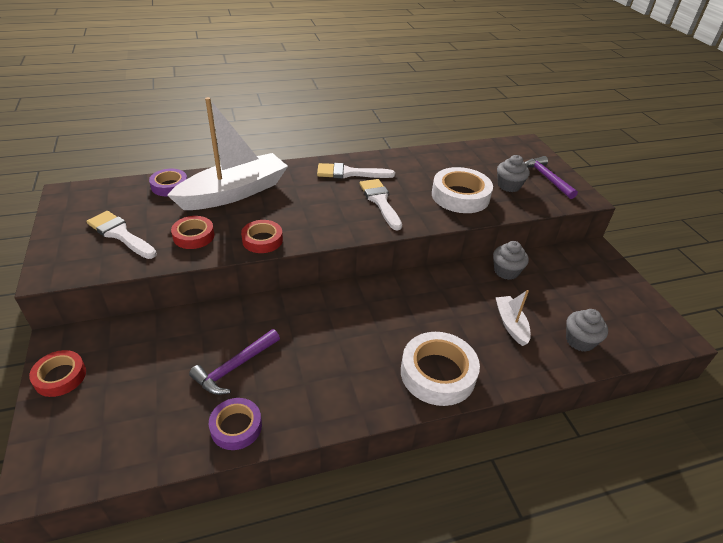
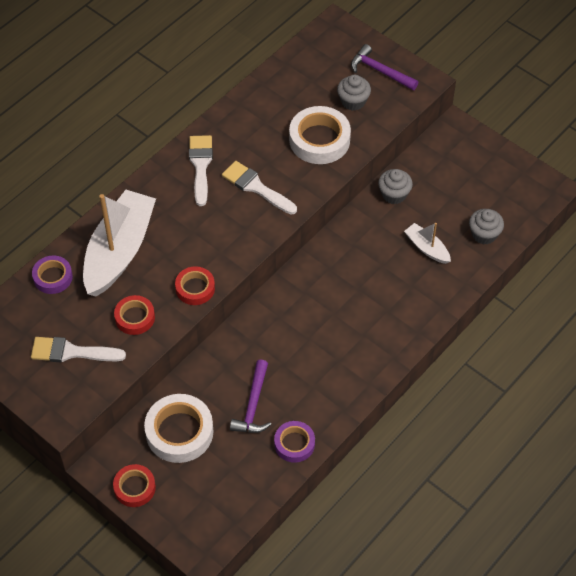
camera: 30 degrees left, 15 degrees up
white brush [317,163,395,179] -> white brush turned 120 degrees clockwise [189,135,213,206]
white tape [401,332,480,406] -> white tape moved to [144,394,213,463]

